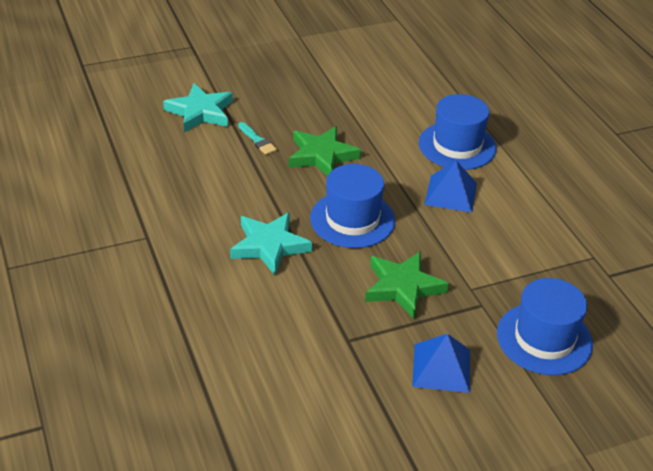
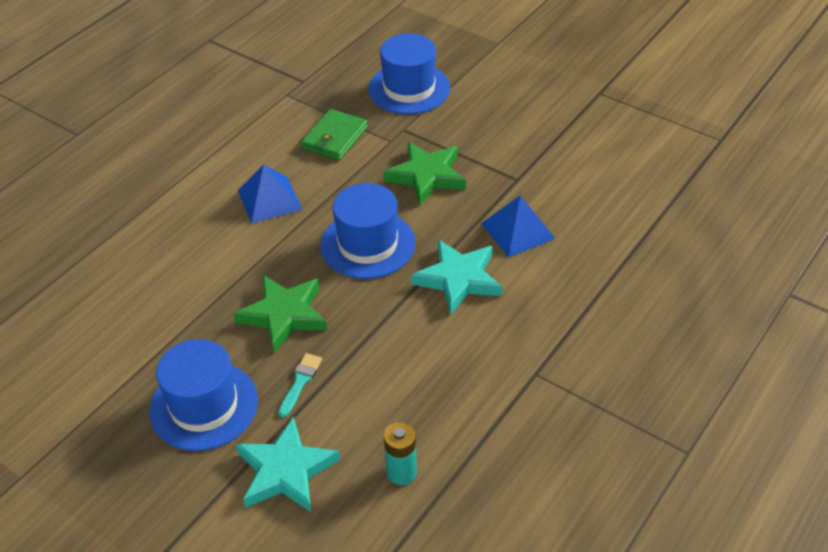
camera: 120 degrees left, 5 degrees up
blue pyramid [412,334,470,393] -> blue pyramid moved to [481,196,556,257]
blue hat [419,94,497,170] -> blue hat moved to [149,339,258,451]
none -> green wallet [301,109,368,160]
none -> turquoise battery [384,422,417,485]

